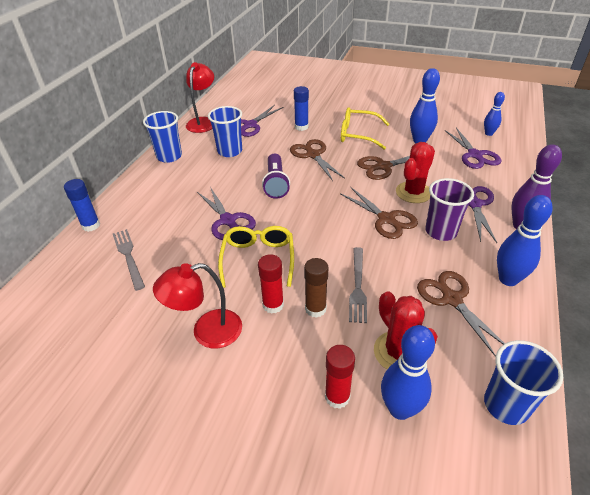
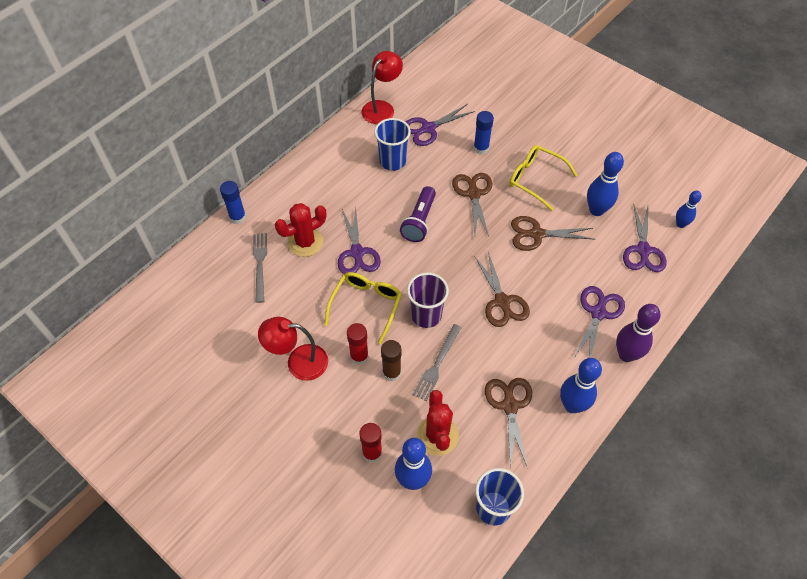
camera: 20 degrees right, 15 degrees up
blue cup [143,111,182,163] -> none
red cactus [396,142,435,203] -> red cactus moved to [275,203,326,257]
purple cup [425,178,474,241] -> purple cup moved to [407,272,449,328]

